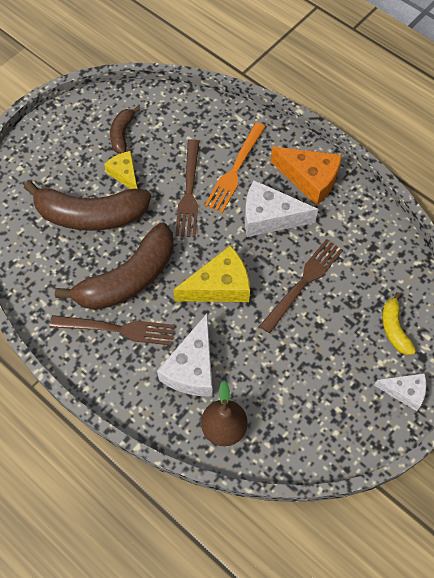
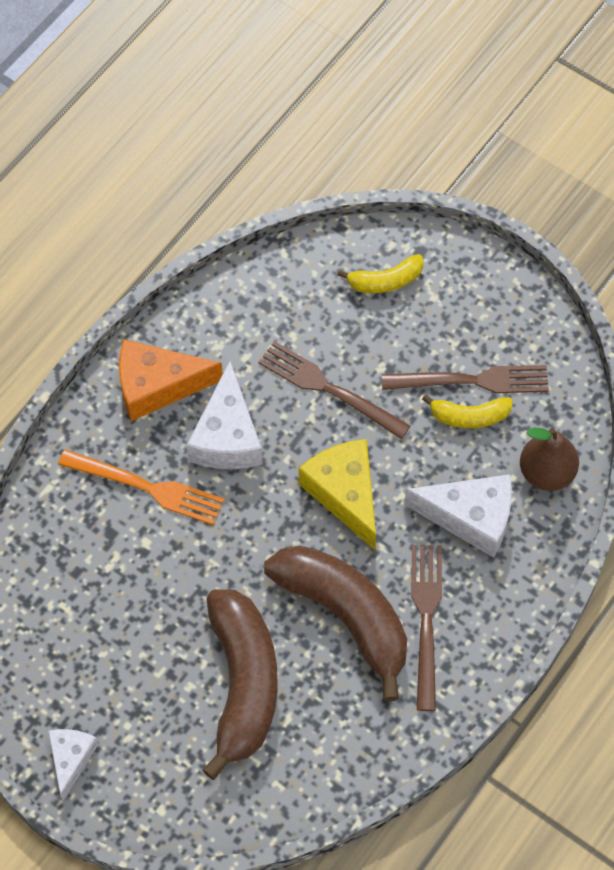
camera: 95 degrees left, 0 degrees up
yellow cheese [104,151,137,189] -> none
brown banana [110,106,140,154] -> none
brown fork [175,139,199,237] -> brown fork moved to [382,365,549,393]
orange cheese [270,147,342,206] -> orange cheese turned 120 degrees counterclockwise [119,339,223,421]
white cheese [374,373,426,411] -> white cheese moved to [48,729,98,801]
none -> yellow banana [422,394,513,428]

